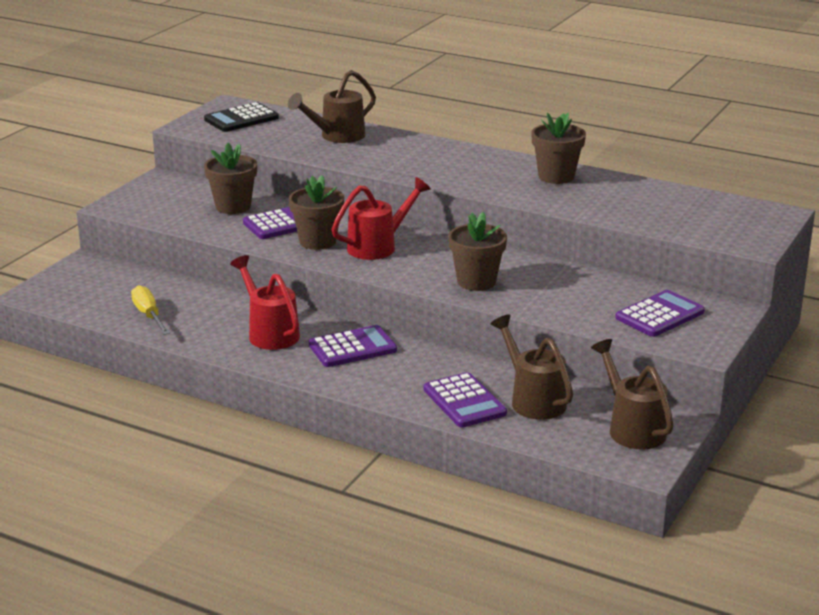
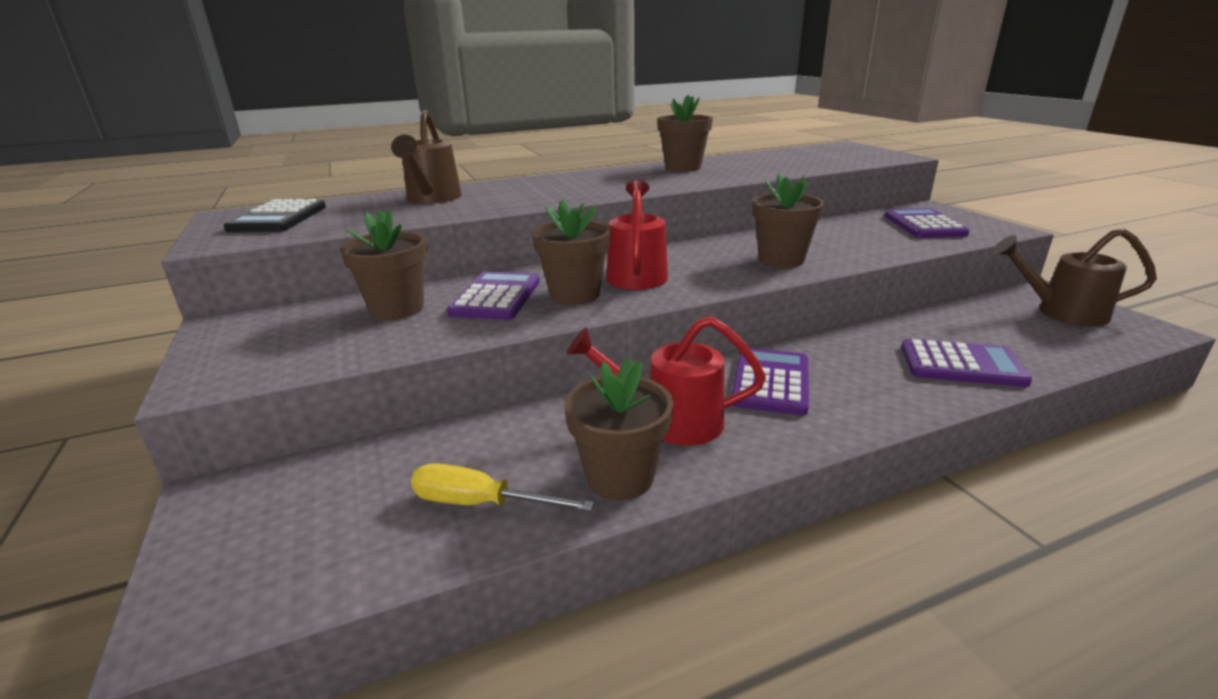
camera: 50 degrees left, 0 degrees up
brown watering can [490,314,573,420] -> none
none -> brown flower pot [564,358,673,500]

